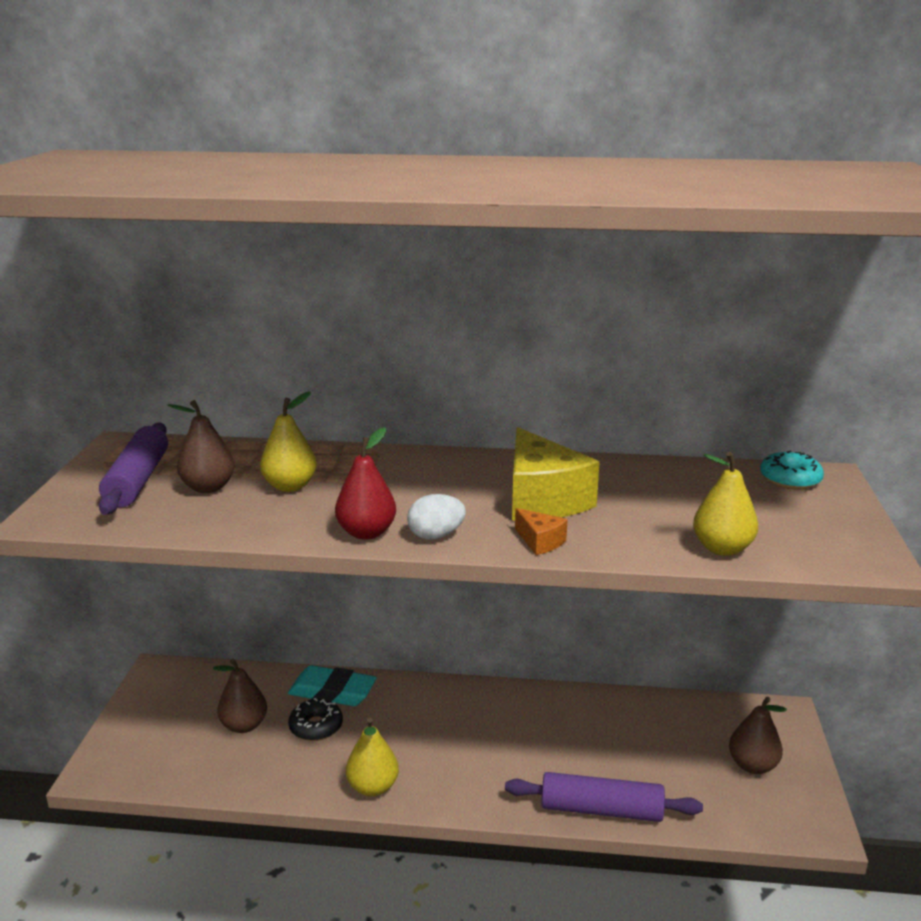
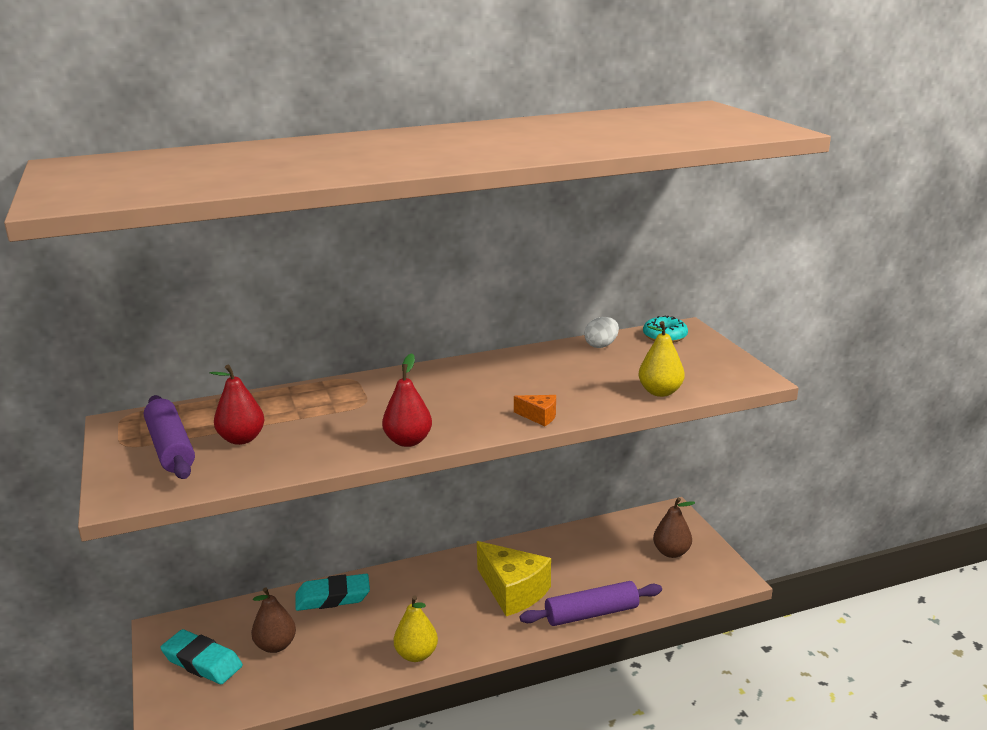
camera: 25 degrees left, 0 degrees up
brown pear [167,400,235,493] -> red pear [209,365,265,445]
yellow pear [260,392,317,492] -> none
black donut [288,698,343,741] -> none
white egg [407,494,466,539] -> white egg moved to [584,317,619,348]
yellow cheese [512,427,600,521] -> yellow cheese moved to [477,541,551,616]
none -> turquoise eraser [160,629,243,684]

